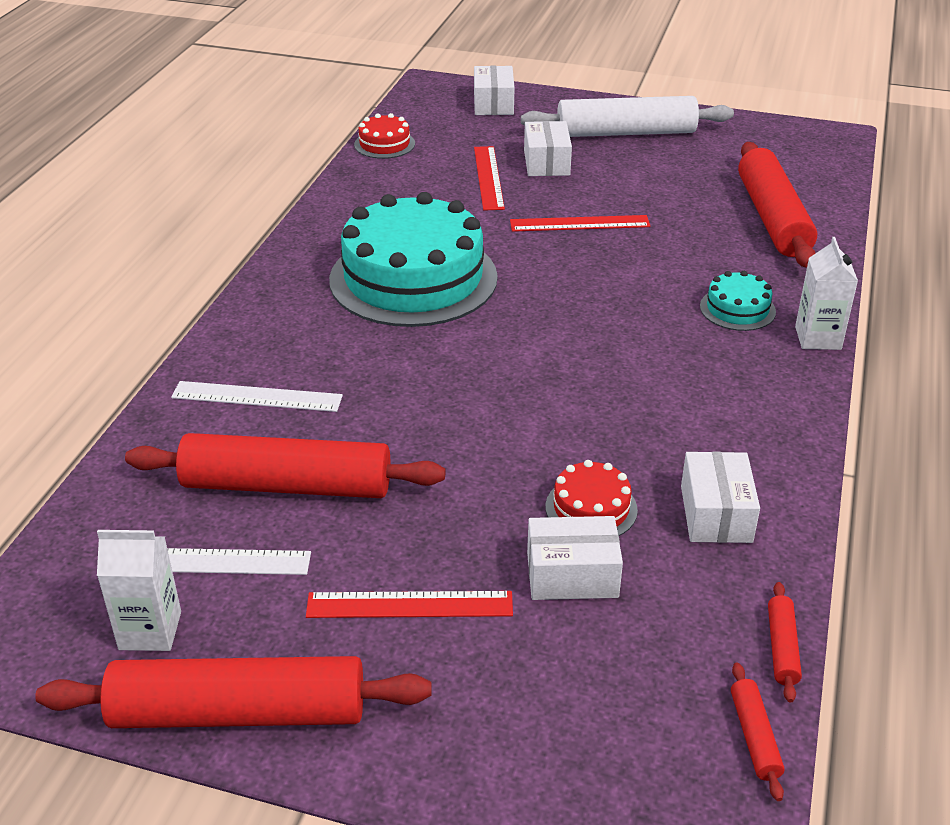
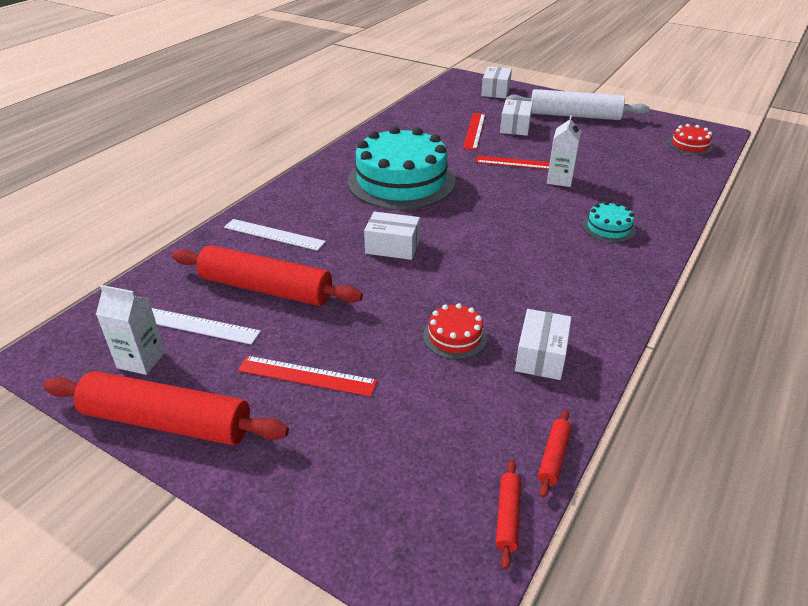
camera: 15 degrees right, 0 degrees up
red cake [354,113,415,159] -> red cake moved to [668,124,713,155]
white box [527,516,623,600] -> white box moved to [364,212,420,260]
red rolling pin [738,142,817,268] -> none
white carton [795,237,858,350] -> white carton moved to [547,115,581,187]

